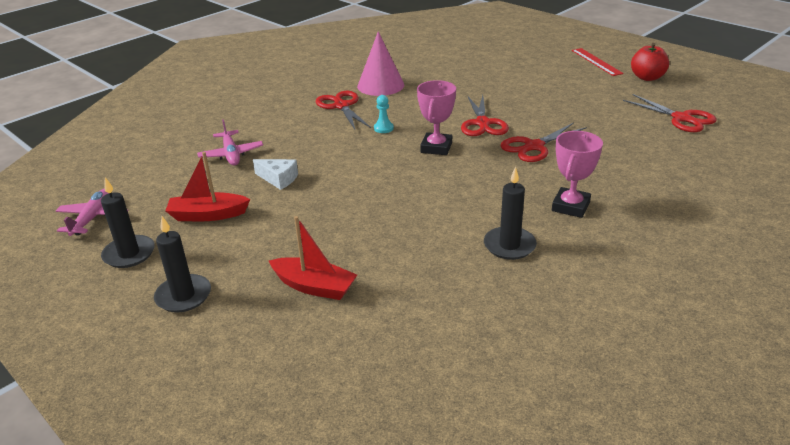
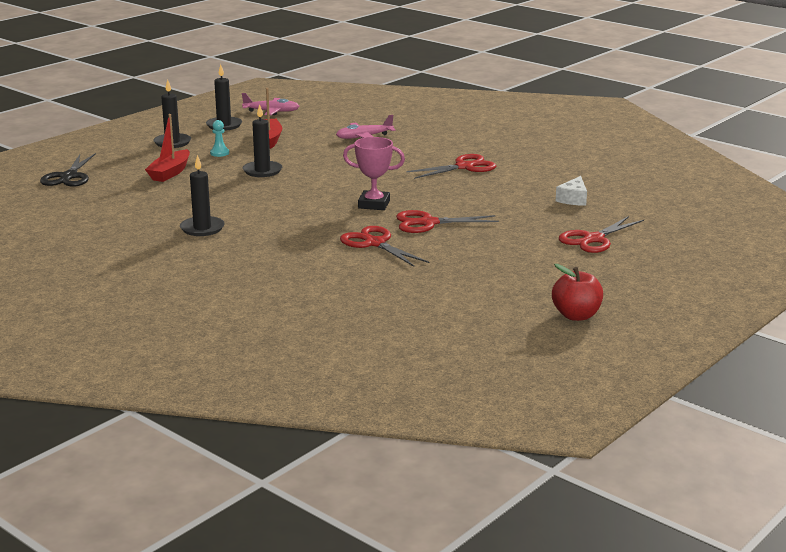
camera: 85 degrees right, 10 degrees down
white cheese [253,159,298,190] -> white cheese moved to [556,176,587,206]
pink cone [357,31,404,96] -> none
turquoise pawn [374,95,394,133] -> turquoise pawn moved to [210,120,229,157]
pink trophy [552,131,603,218] -> none
red ruler [572,48,624,76] -> none
red scissors [623,94,717,132] -> red scissors moved to [559,216,644,253]
none -> black scissors [40,153,96,187]
none -> black candle [243,104,282,177]

